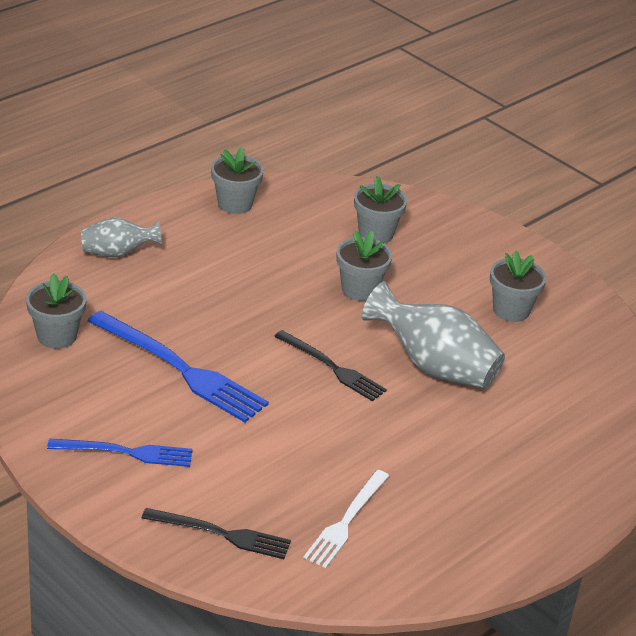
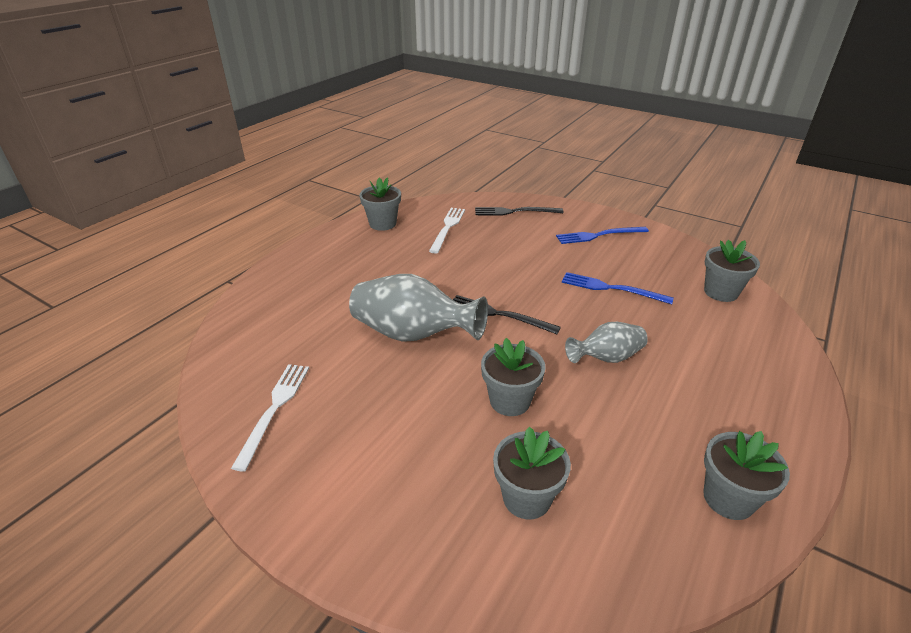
camera: 170 degrees right, 0 degrees up
grey vase [81,217,162,257] -> grey vase moved to [565,322,648,363]
blue fork [88,311,269,423] -> blue fork [562,272,674,304], size x0.62
grey flower pot [490,250,547,322] -> grey flower pot moved to [359,177,401,231]
none -> white fork [231,364,309,471]

